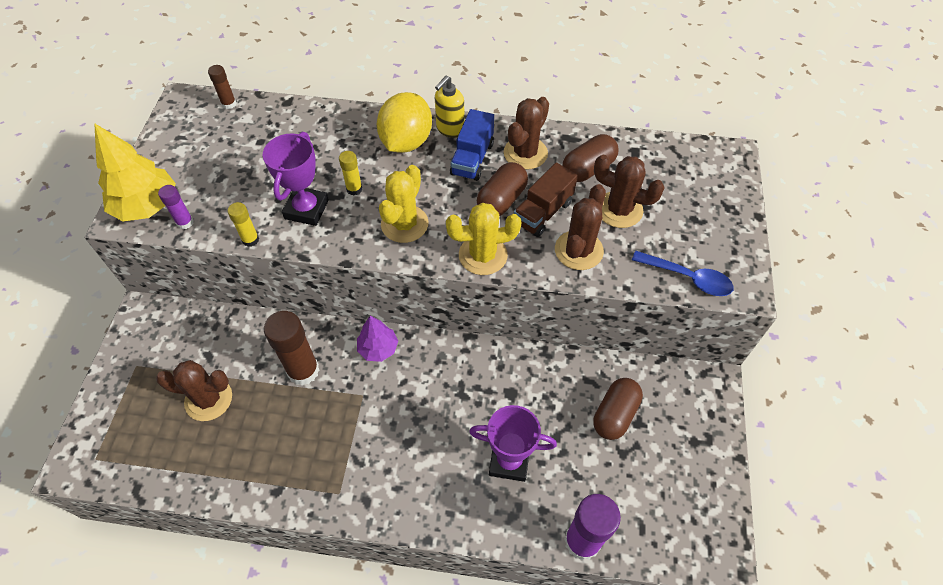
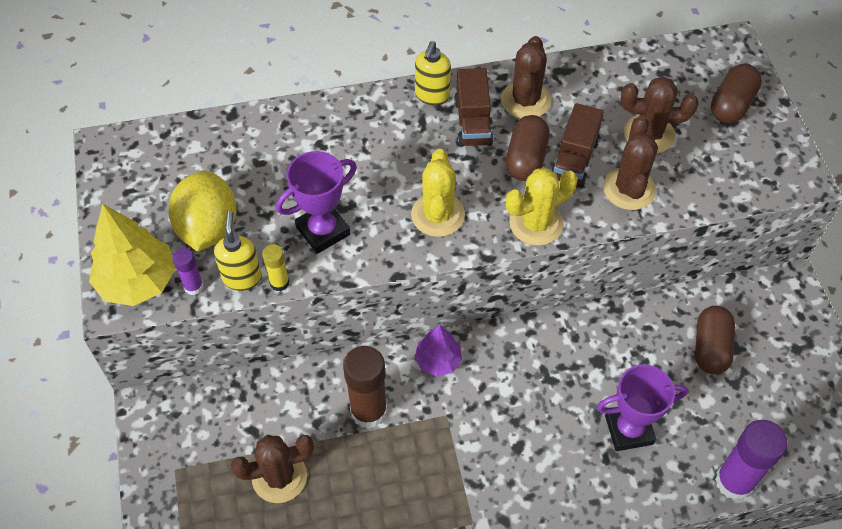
camera: 20 degrees left, 0 degrees up
brown glue stick [208,65,236,109] -> none
purple trophy [263,132,329,226] -> purple trophy turned 60 degrees clockwise [276,151,357,254]
yellow glue stick [339,151,362,195] -> none
yellow lemon [377,92,432,153] -> yellow lemon moved to [168,170,237,252]
blue truck [450,109,494,181] -> brown truck [454,68,493,147]
brown capsule [563,134,618,182] -> brown capsule moved to [711,64,762,123]
blue spoon [632,251,734,296] -> none
none -> yellow soap dispenser [214,211,262,291]

